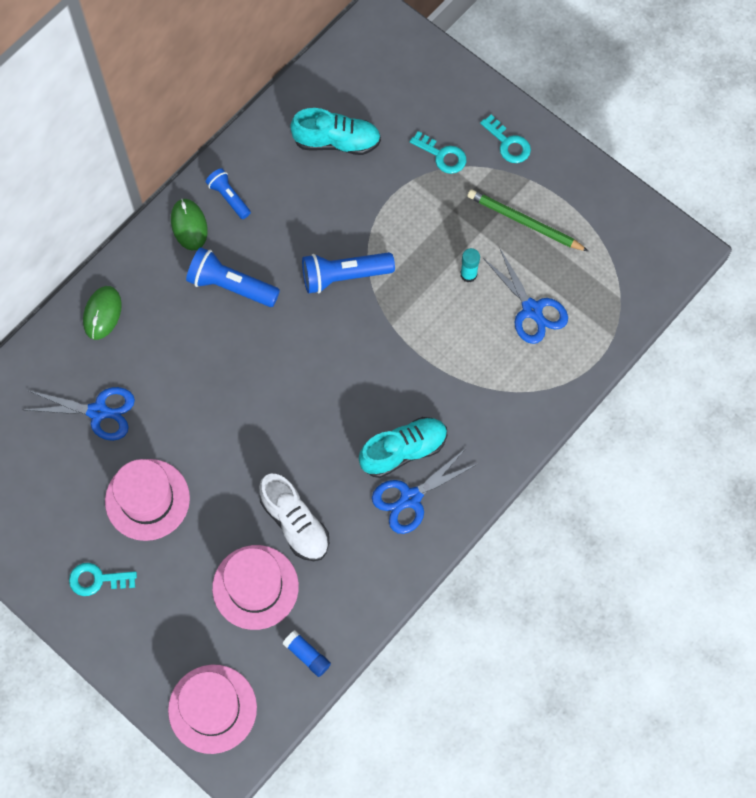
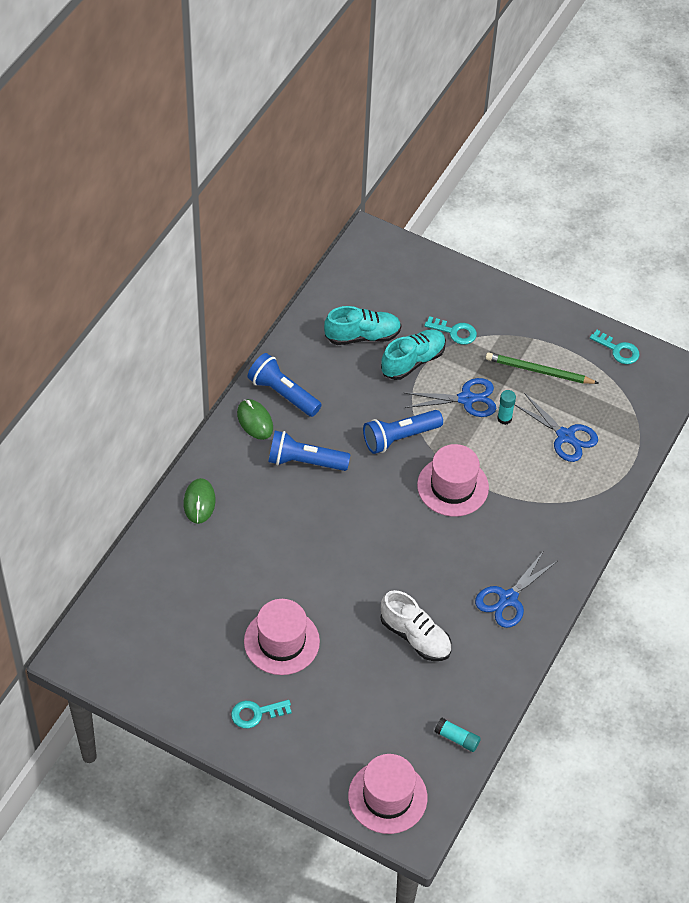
camera: 15 degrees left, 15 degrees down
blue scissors [25,387,135,441] -> blue scissors moved to [405,378,496,417]
blue flashlight [206,168,251,219] -> blue flashlight [248,353,322,417], size x1.64
pink hat [212,545,299,630] -> pink hat moved to [417,444,489,517]
blue glue stick [283,631,331,677] -> turquoise glue stick [434,718,481,752]
turquoise shoe [359,417,447,478] -> turquoise shoe moved to [381,329,446,380]
turquoise key [480,115,531,163] -> turquoise key moved to [590,330,640,364]

